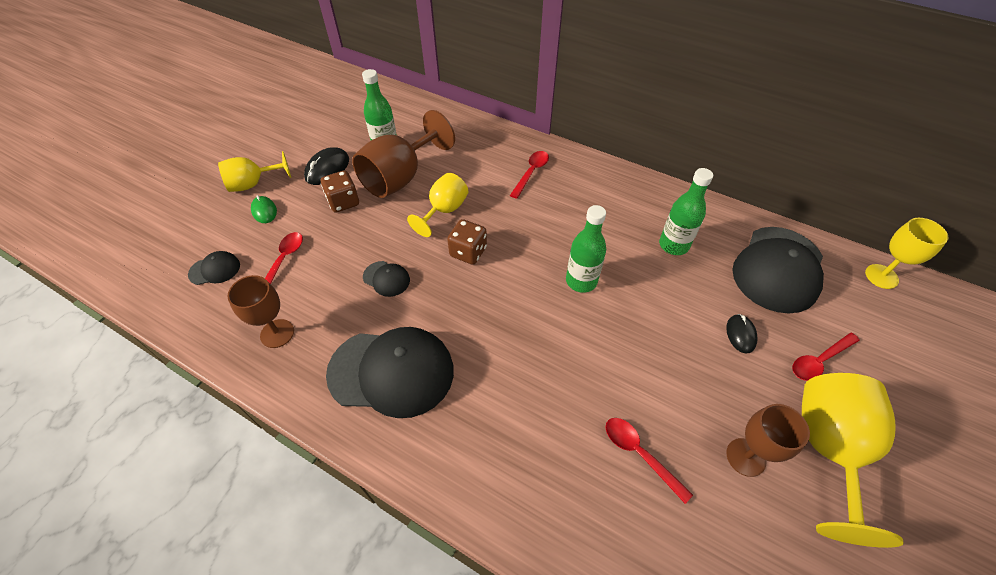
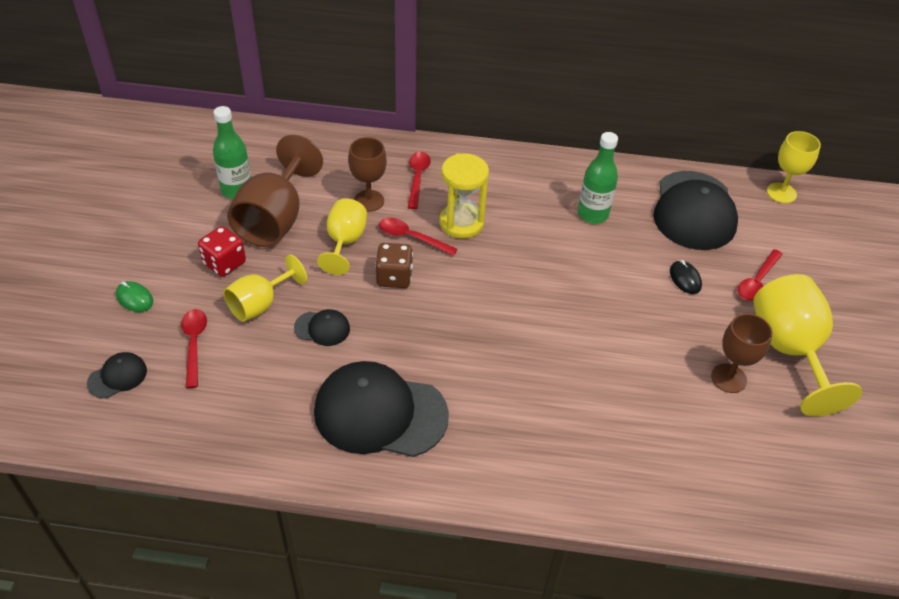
camera: 25 degrees left, 5 degrees down
yellow goblet [218,151,291,192] -> yellow goblet moved to [224,254,307,322]
brown goblet [227,275,294,348] -> brown goblet moved to [348,137,387,212]
black mouse [304,147,349,185] -> none
brown dice [321,170,359,213] -> red dice [198,226,246,277]
black cap [326,327,454,418] -> black cap turned 150 degrees counterclockwise [314,361,449,457]
green bottle [566,205,606,293] -> none
red spoon [606,418,693,504] -> red spoon moved to [379,218,458,256]
none -> yellow hourglass [440,153,489,239]

